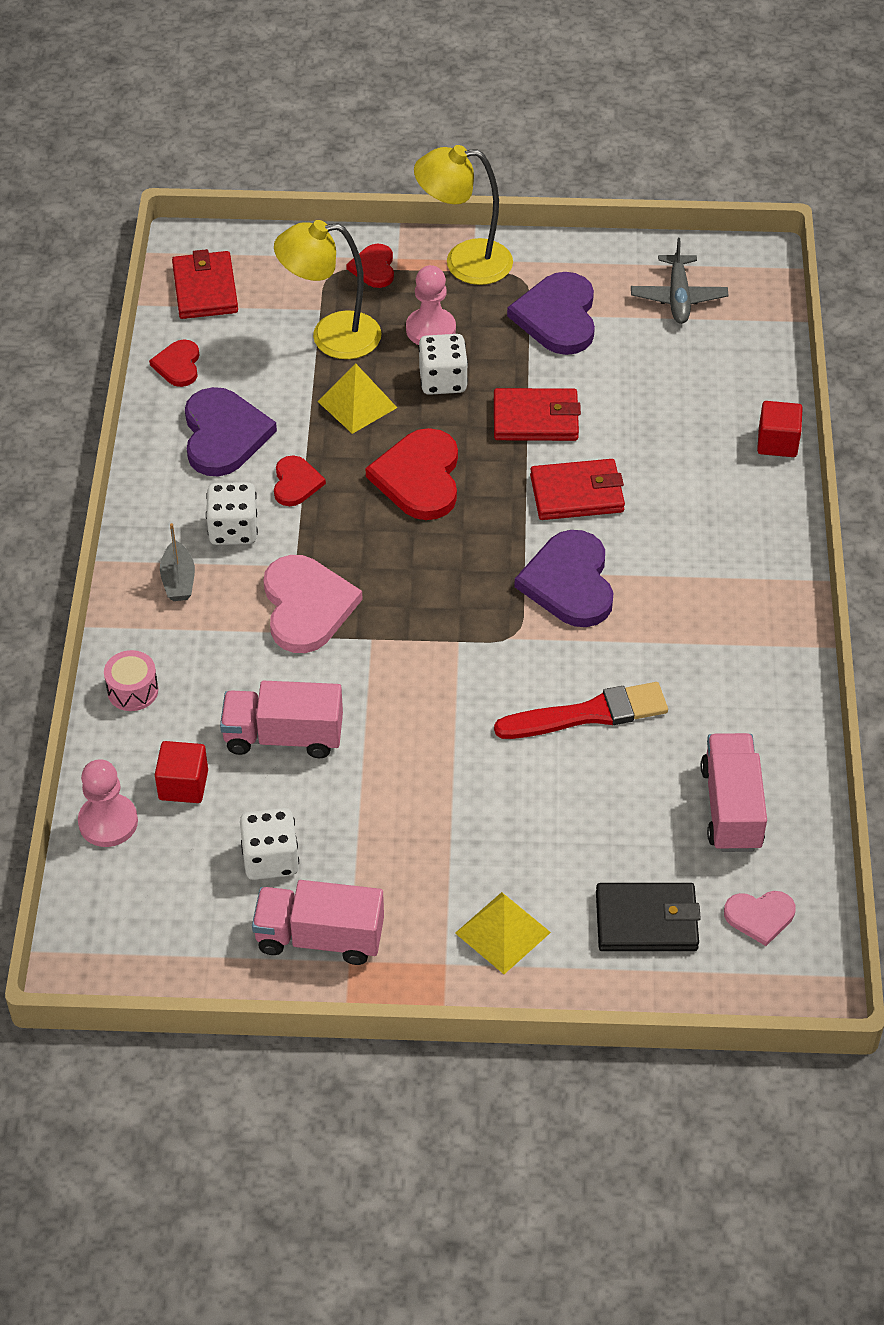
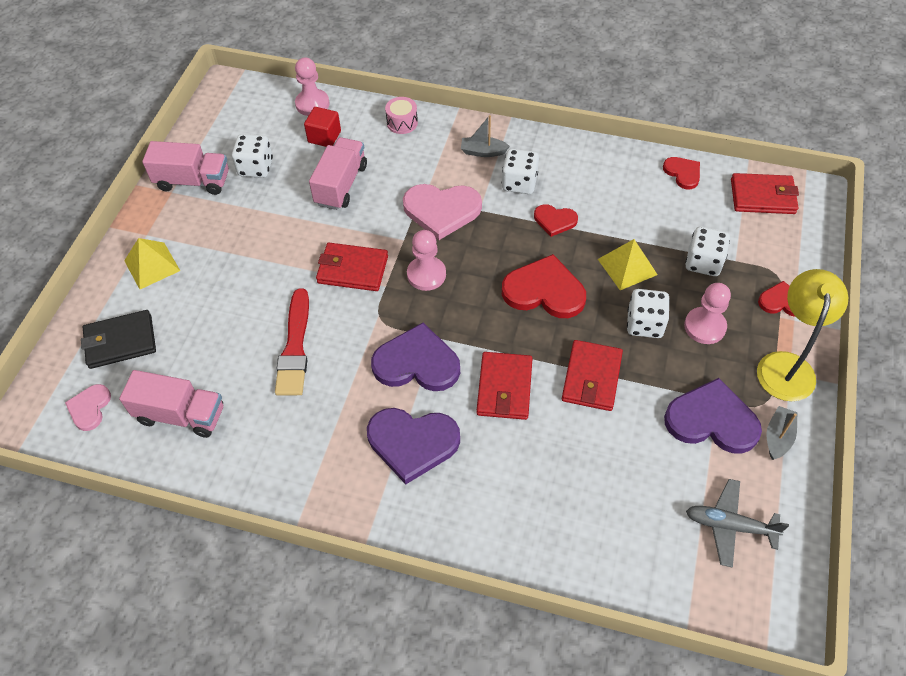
camera: 105 degrees right, 5 degrees up
red heart [149,340,199,387] -> red heart turned 45 degrees clockwise [663,157,700,189]
purple heart [185,387,277,476] -> purple heart moved to [367,408,460,485]
pink truck [252,880,384,965] -> pink truck turned 75 degrees clockwise [142,141,229,195]
yellow lamp [274,220,381,359] -> white dice [685,227,730,276]
black wallet [596,883,701,951] -> black wallet turned 60 degrees clockwise [81,310,156,369]
red cube [757,401,803,457] -> none
none -> red wallet [316,243,388,291]
none -> pink pawn [407,230,446,291]
none -> grey boat [766,406,797,460]

